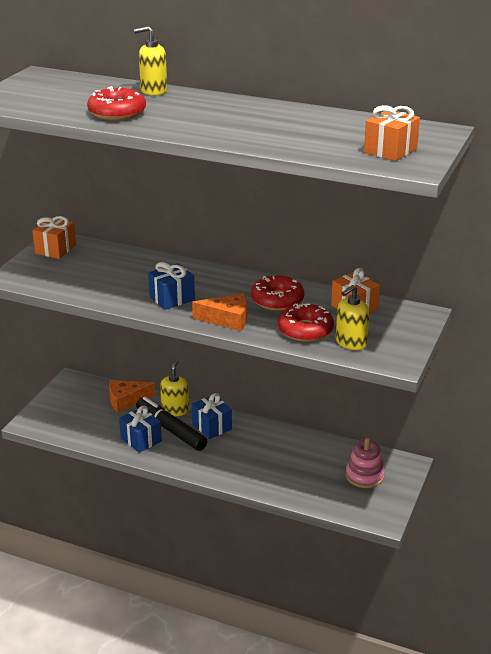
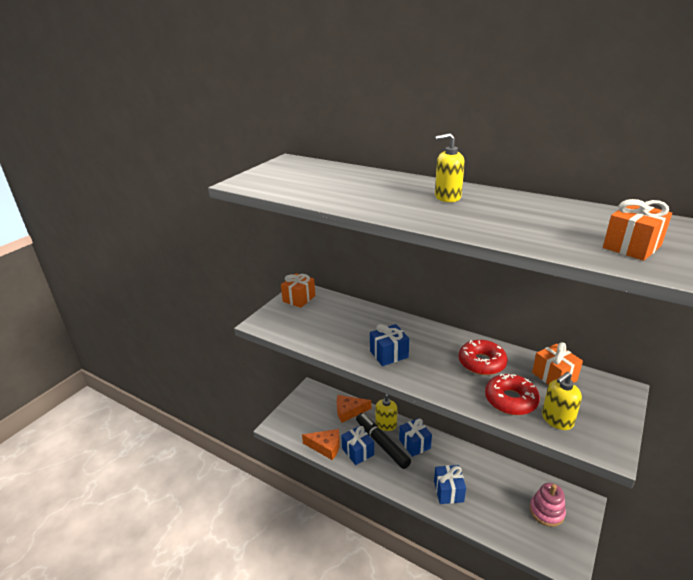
camera: 10 degrees right, 0 degrees up
red donut [87,86,146,120] -> none
yellow soap dispenser [134,26,167,96] -> yellow soap dispenser moved to [435,133,465,202]
orange cheese [192,293,247,331] -> orange cheese moved to [302,429,340,460]
none -> blue gift [434,465,466,504]

